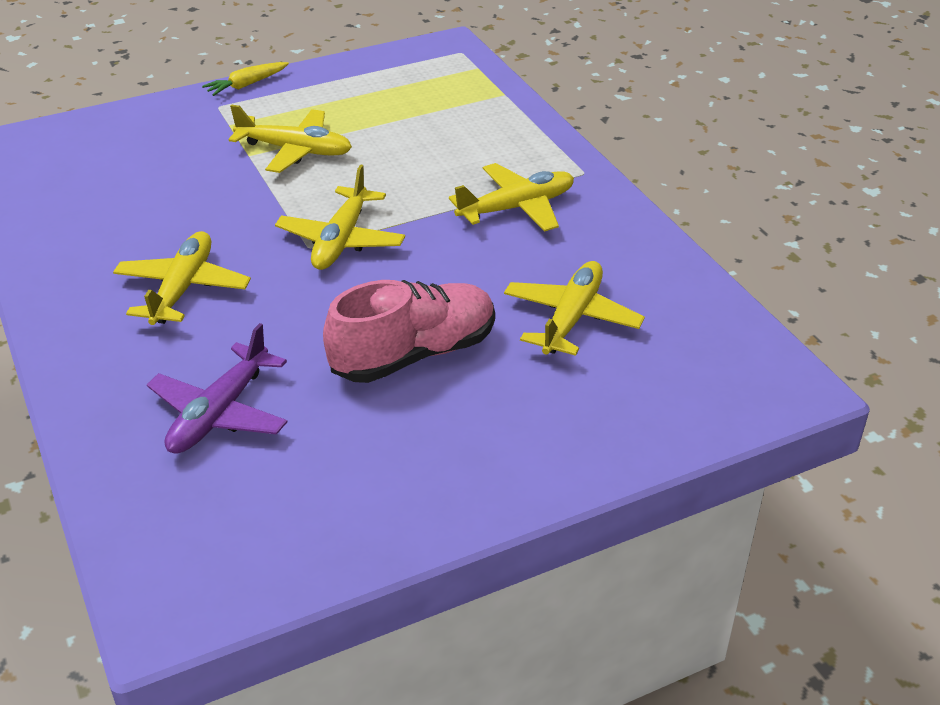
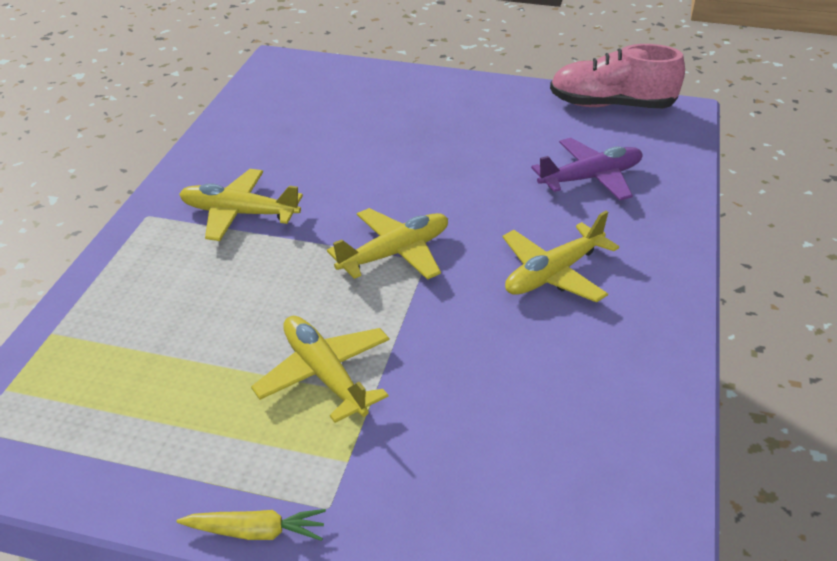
camera: 140 degrees left, 0 degrees up
pink shoe [323,280,495,383] -> pink shoe moved to [550,44,685,108]
yellow plane [504,261,645,356] -> none

